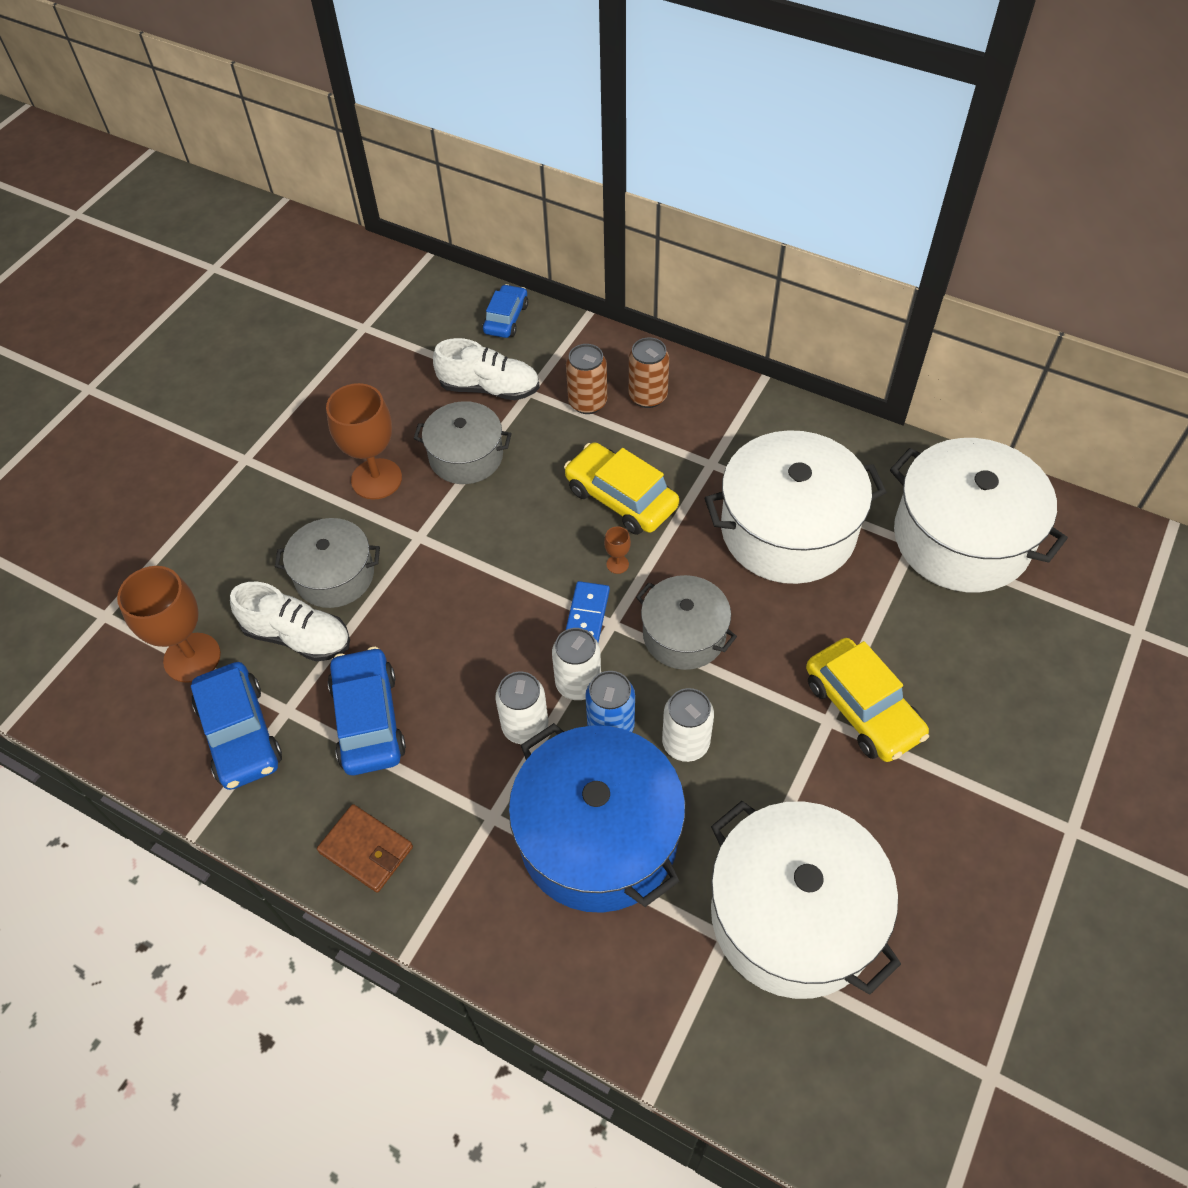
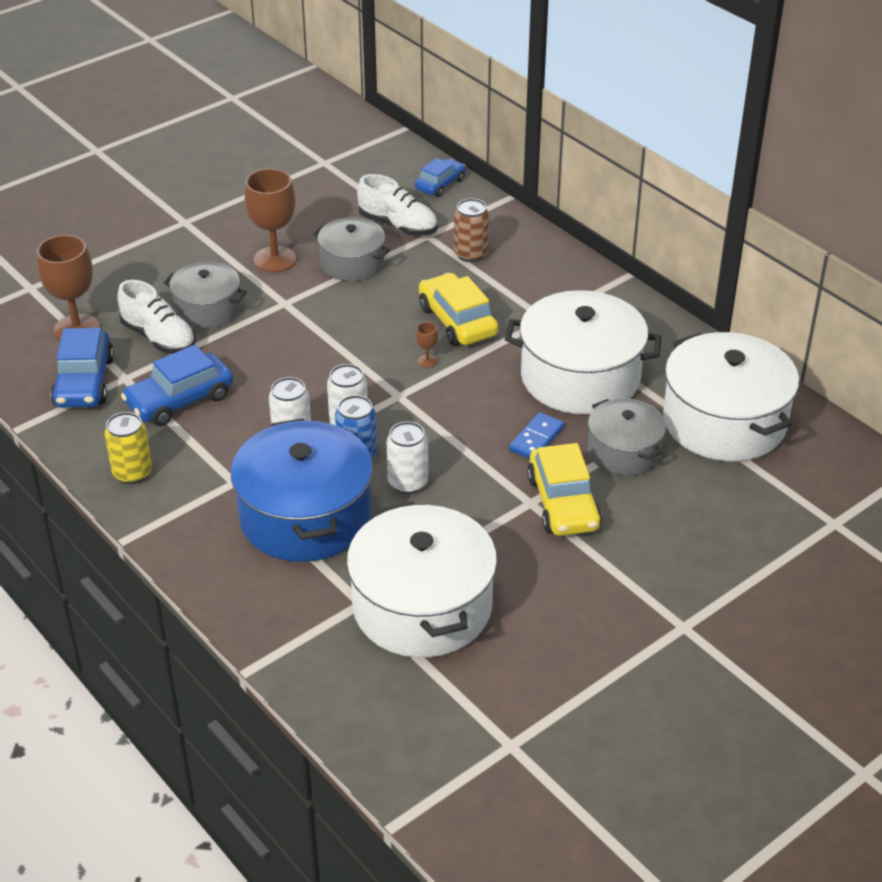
camera: 20 degrees right, 15 degrees down
brown wallet [317,804,413,893] -> yellow can [104,412,152,484]
blue car [328,647,406,775] -> blue car turned 135 degrees counterclockwise [121,345,233,426]
blue domino [566,581,610,643] -> blue domino moved to [509,412,564,459]
brown can [629,337,669,408] -> none
grey pot [636,575,737,670] -> grey pot moved to [588,398,666,475]

